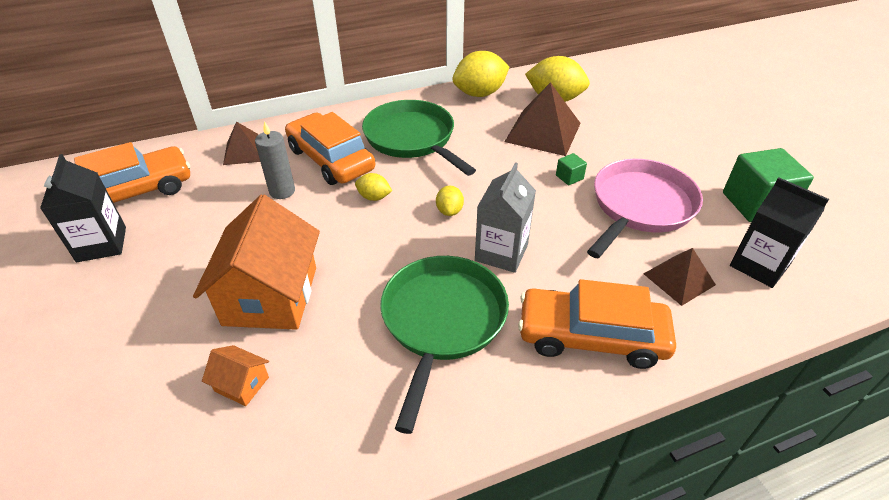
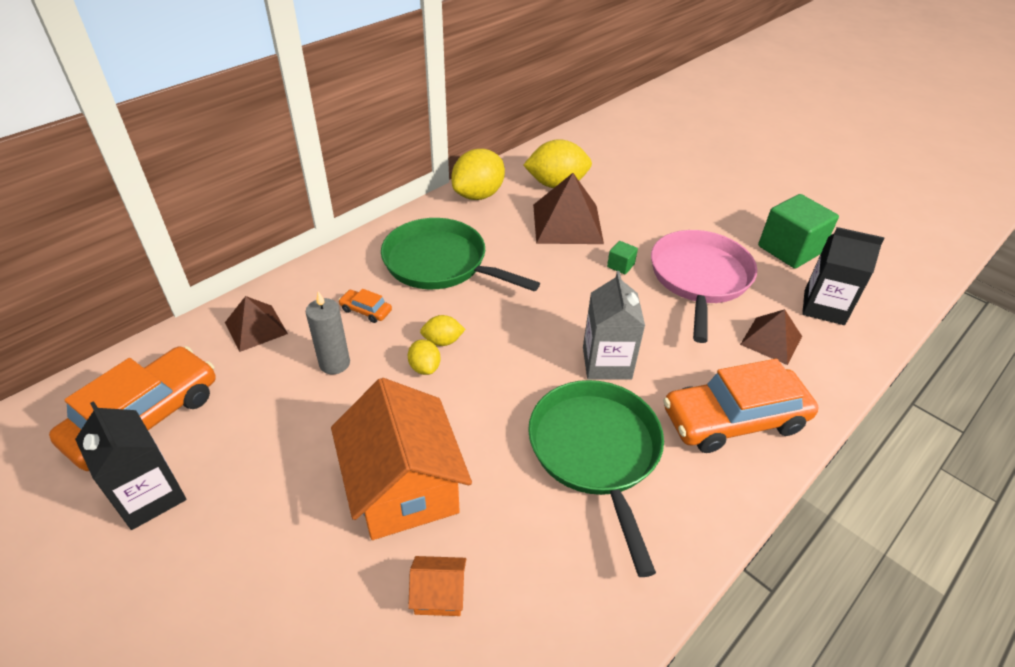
camera: 25 degrees left, 0 degrees up
orange car [285,112,375,185] -> orange car [338,289,392,323], size x0.42
yellow lemon [436,186,464,216] -> yellow lemon moved to [408,339,440,375]

